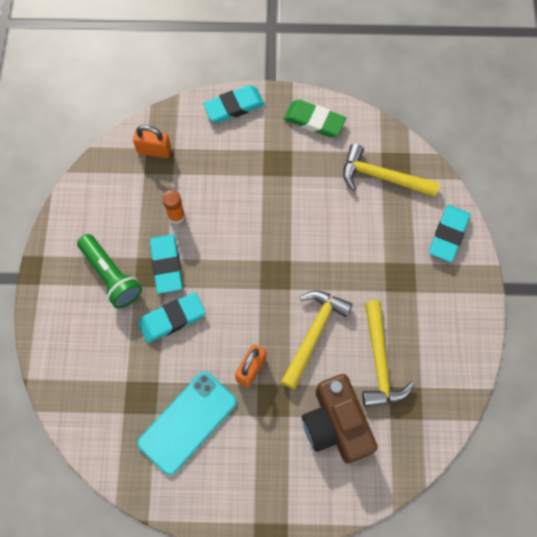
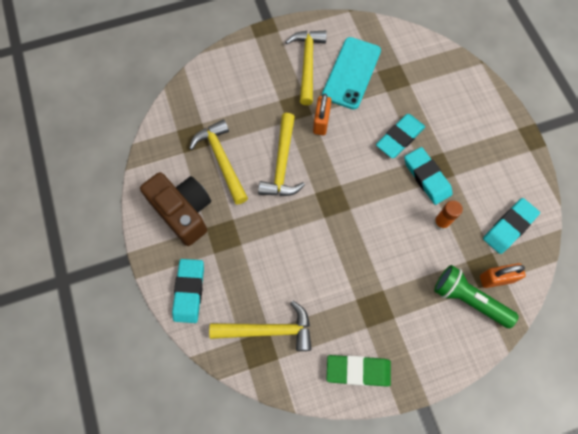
camera: 160 degrees right, 0 degrees up
green flashlight [77,234,142,308] -> green flashlight moved to [434,265,518,328]
turquoise eraser [203,85,265,123] -> turquoise eraser moved to [483,198,540,254]
brown camera [302,374,378,464] -> brown camera moved to [140,172,211,246]
none -> yellow hammer [286,31,327,105]

